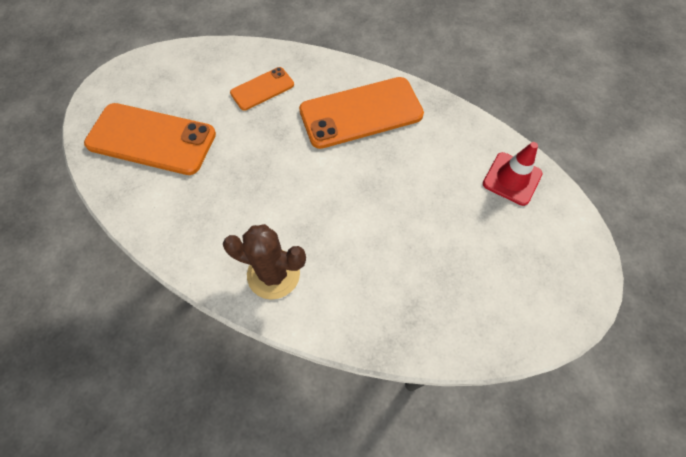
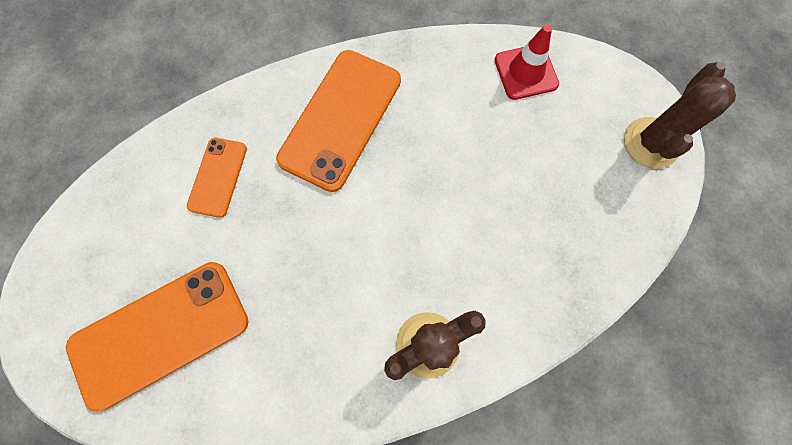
camera: 45 degrees left, 10 degrees up
none -> brown cactus [624,62,736,168]

